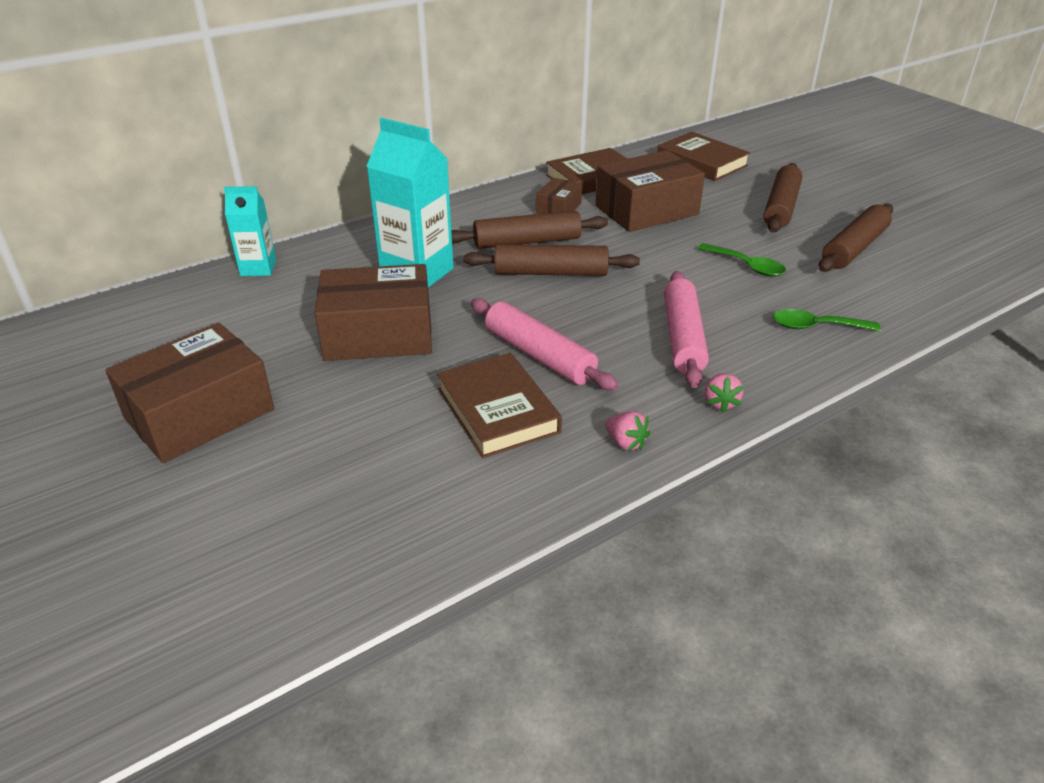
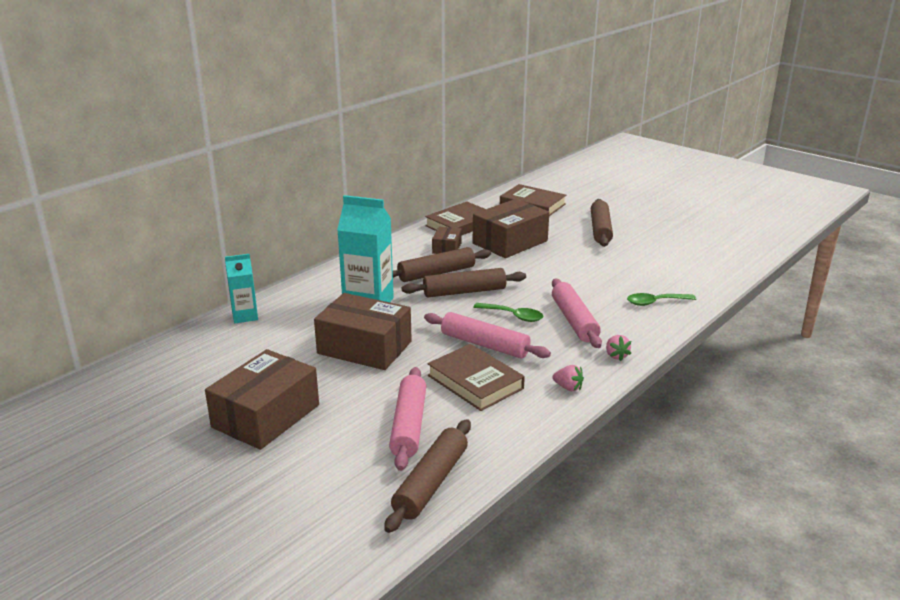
camera: 15 degrees left, 10 degrees down
brown box [315,264,432,361] -> brown box turned 45 degrees clockwise [314,293,412,370]
green spoon [697,243,786,276] -> green spoon moved to [473,303,543,322]
brown rolling pin [819,203,893,272] -> brown rolling pin moved to [384,419,471,533]
none -> pink rolling pin [389,367,427,471]

